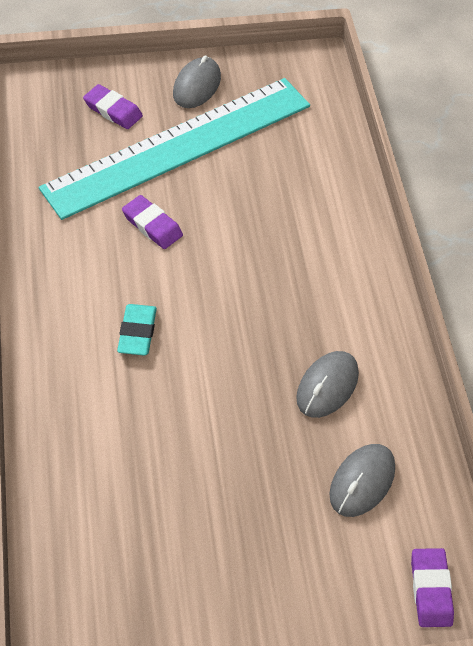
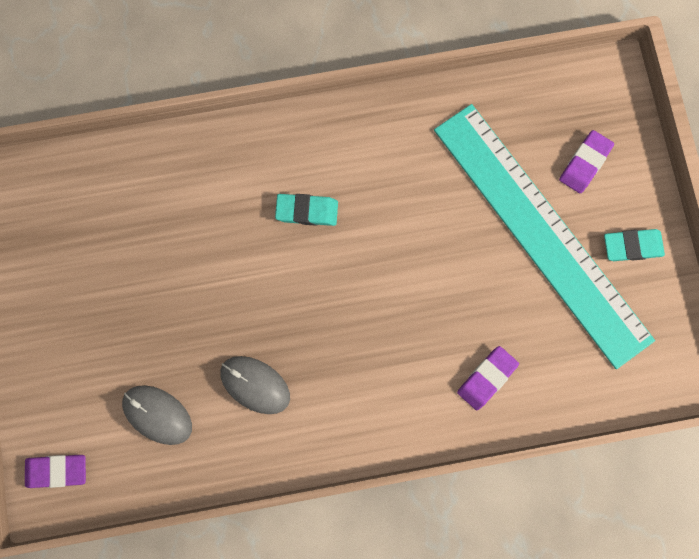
camera: 90 degrees right, 25 degrees up
purple eraser [122,195,183,249] -> purple eraser moved to [457,346,519,410]
grey mouse [173,55,221,108] -> turquoise eraser [604,229,665,261]

